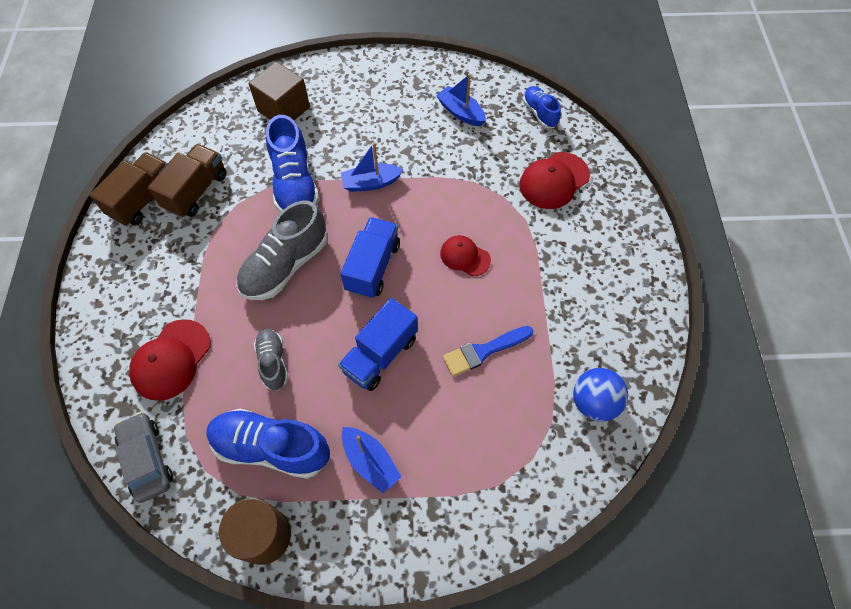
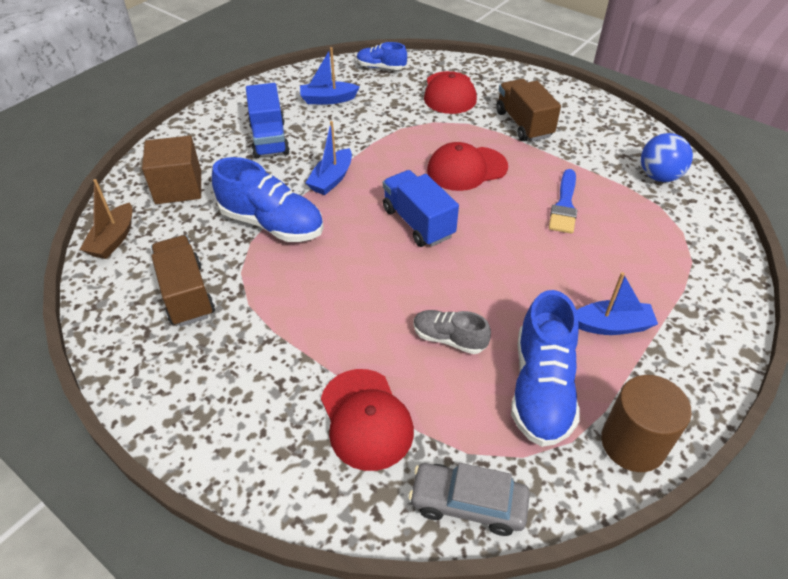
camera: 50 degrees left, 15 degrees down
brown truck [89,152,168,226] -> brown truck moved to [496,79,561,141]
blue shoe [206,409,330,479] -> blue shoe turned 45 degrees counterclockwise [511,290,580,447]
grey shoe [237,201,328,300] -> none
blue truck [338,298,418,391] -> blue truck moved to [246,83,290,158]
red cap [440,235,491,276] -> red cap [427,142,508,191], size x1.56
none -> brown boat [80,179,132,259]

